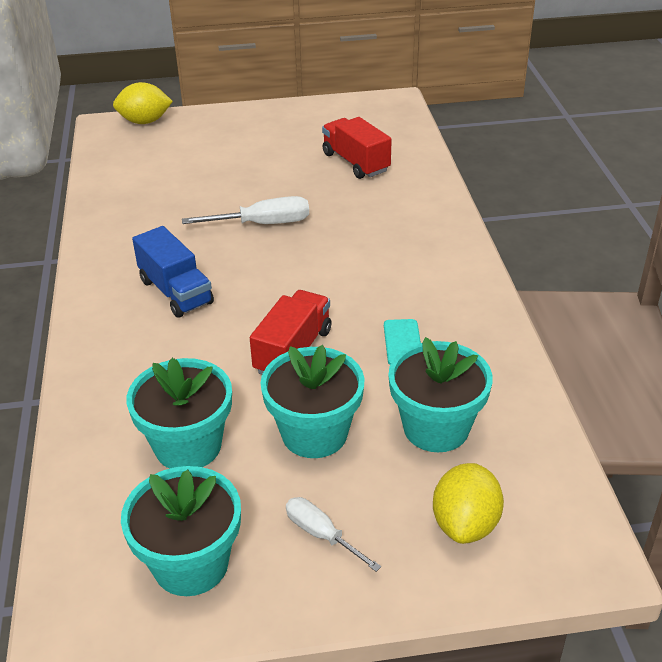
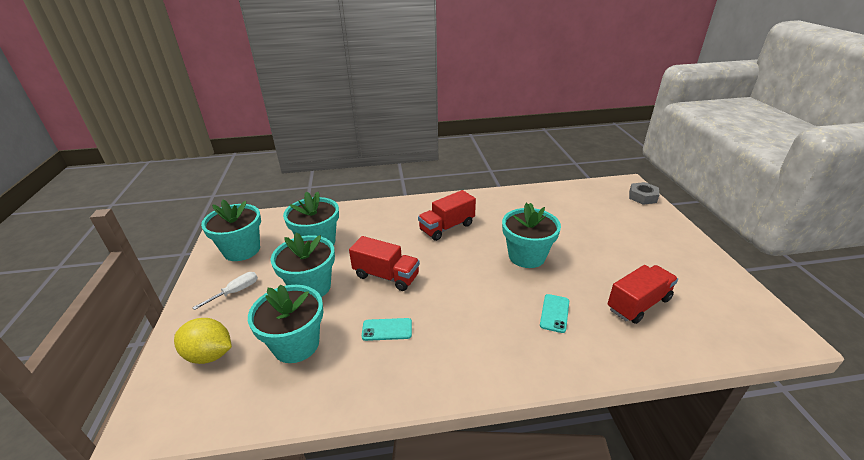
camera: 90 degrees right, 5 degrees down
yellow lemon [113,82,173,124] -> grey nut [629,182,660,205]
blue truck [132,226,214,318] -> red truck [418,190,476,241]
white screwdriver [182,196,309,224] -> turquoise flower pot [502,203,561,268]
none -> turquoise phone [540,294,569,333]

